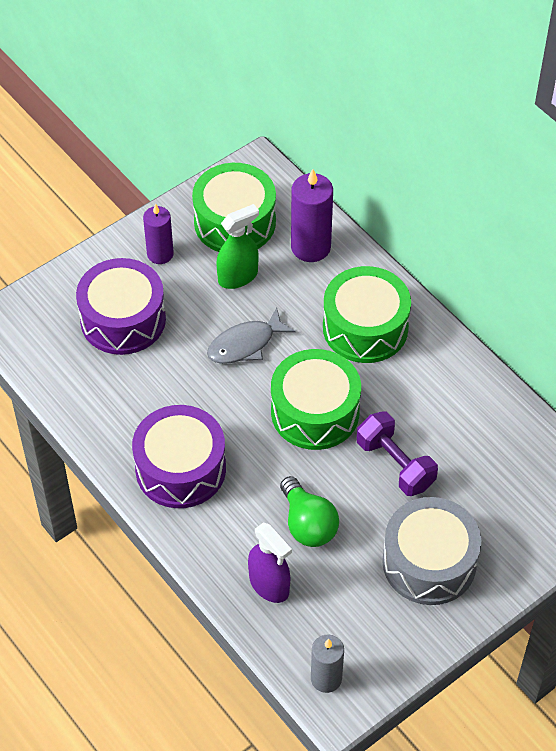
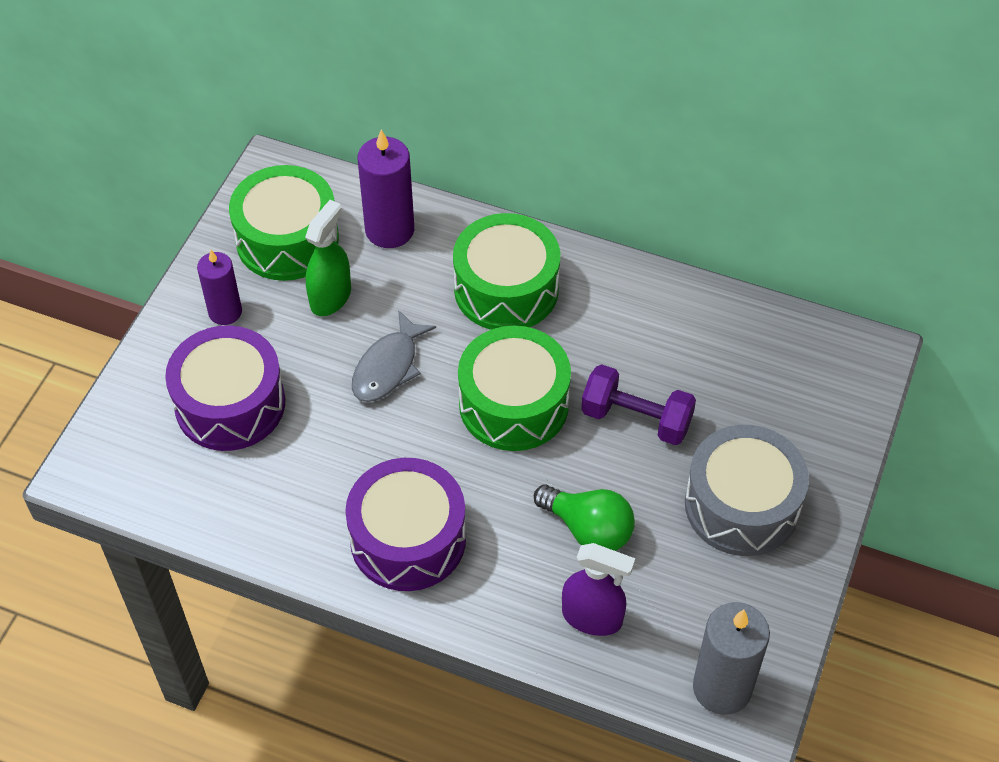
camera: 30 degrees left, 0 degrees up
grey candle [311,634,344,693] -> grey candle [693,602,770,715], size x1.51

